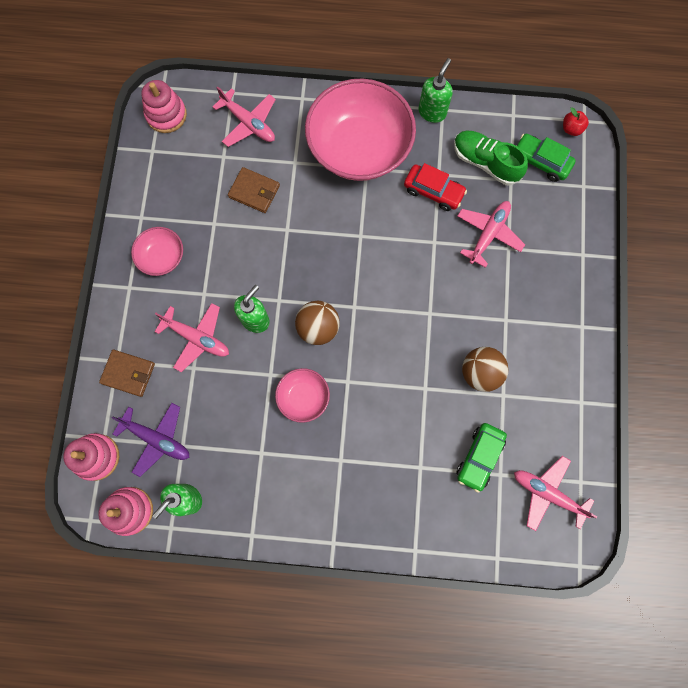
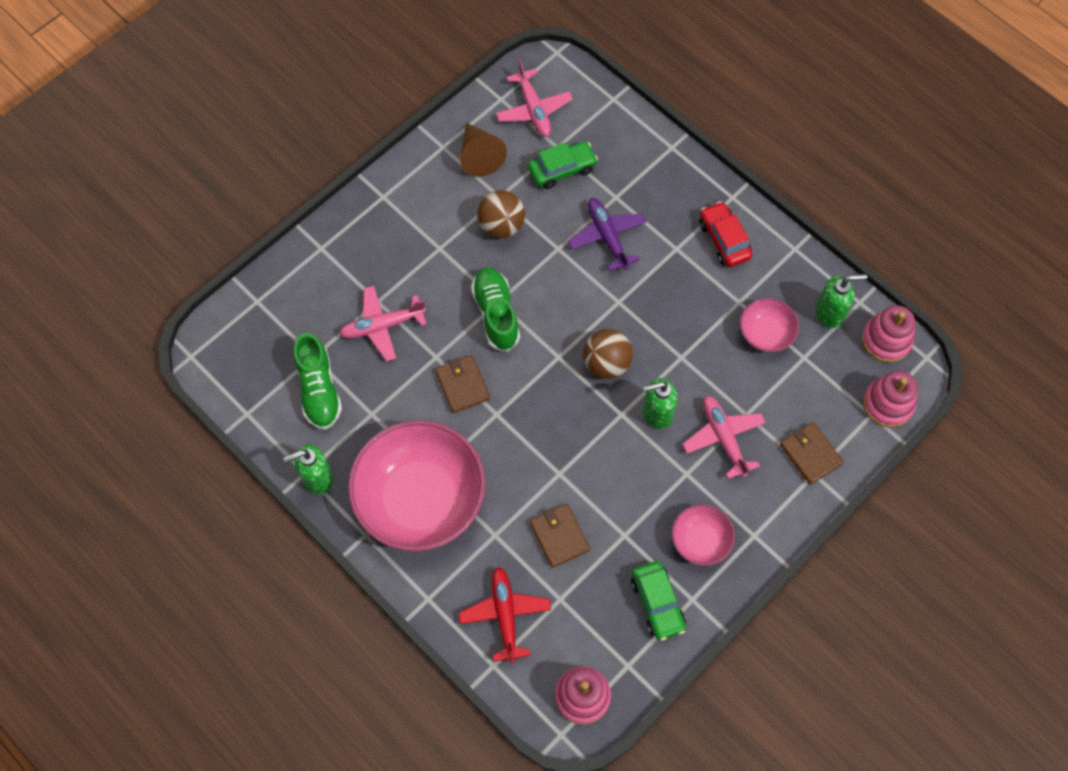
camera: 140 degrees left, 10 degrees down
purple plane [112,403,190,477] -> purple plane moved to [568,198,647,271]
pink plane [213,87,276,147] -> red plane [459,567,551,663]
pink bowl [275,368,330,423] -> pink bowl moved to [740,298,799,352]
red car [404,163,467,211] -> red car moved to [699,201,752,267]
green car [516,134,576,182] -> green car moved to [631,561,686,641]
red apple [563,107,589,136] -> none
none -> brown wallet [435,355,490,414]
none -> brown cone [460,123,507,177]
none -> green shoe [471,267,520,352]

